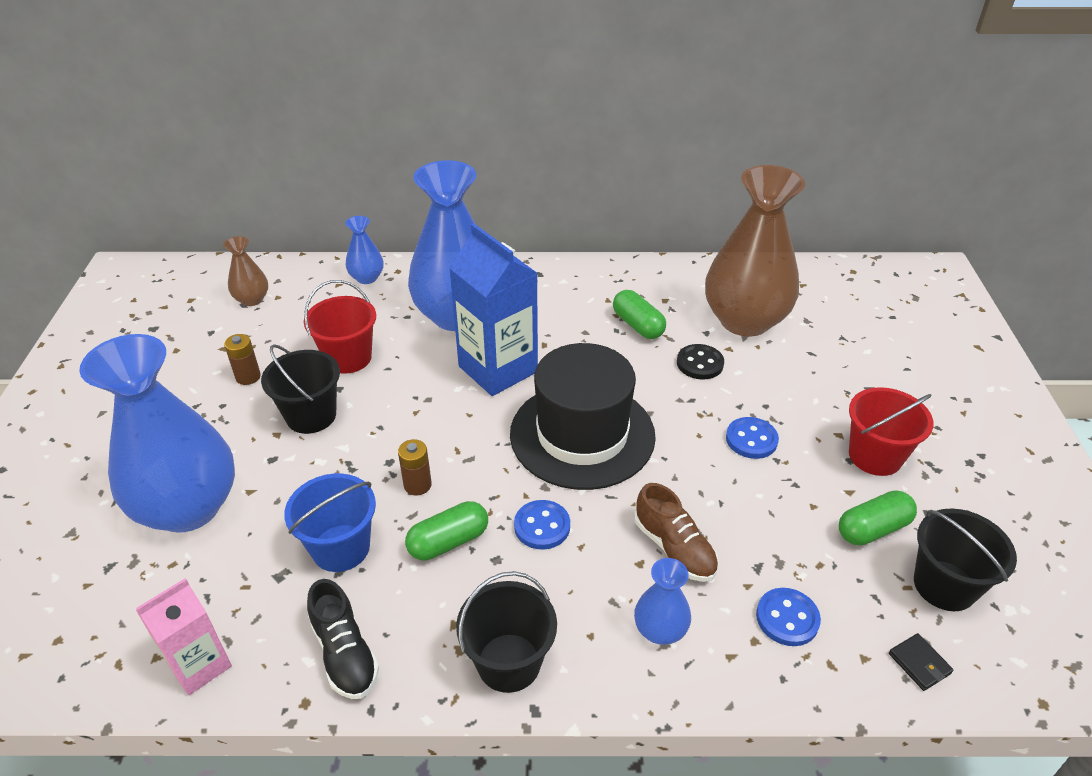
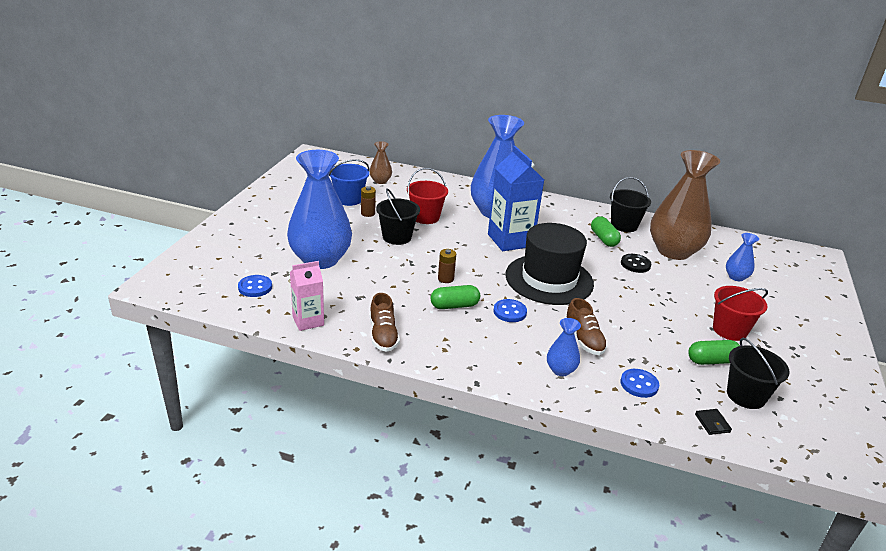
camera: 15 degrees right, 10 degrees down
blue bucket [284,473,376,572] -> blue bucket moved to [329,159,369,206]
black shoe [307,579,379,699] -> brown shoe [370,293,400,352]
blue vase [345,216,384,284] -> blue vase moved to [726,233,759,281]
black bucket [456,571,557,693] -> black bucket moved to [610,177,651,232]
blue button [726,417,779,459] -> blue button moved to [238,275,272,297]

